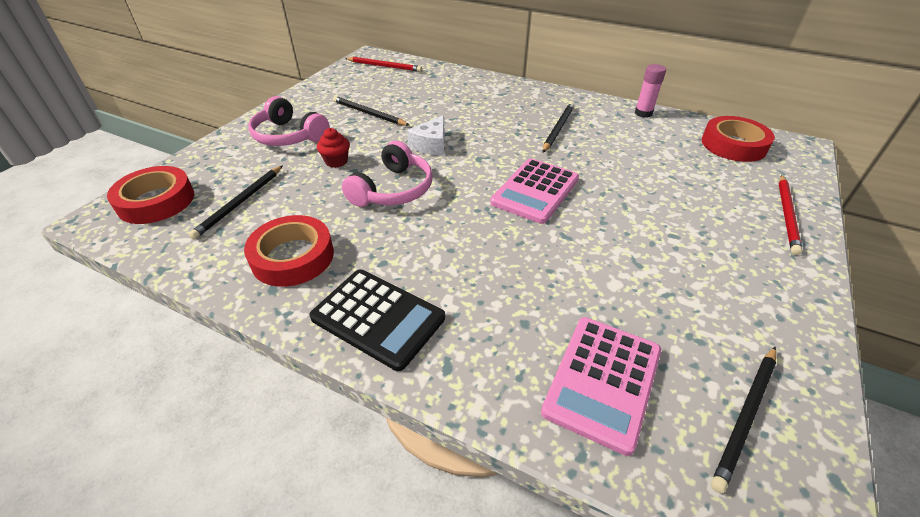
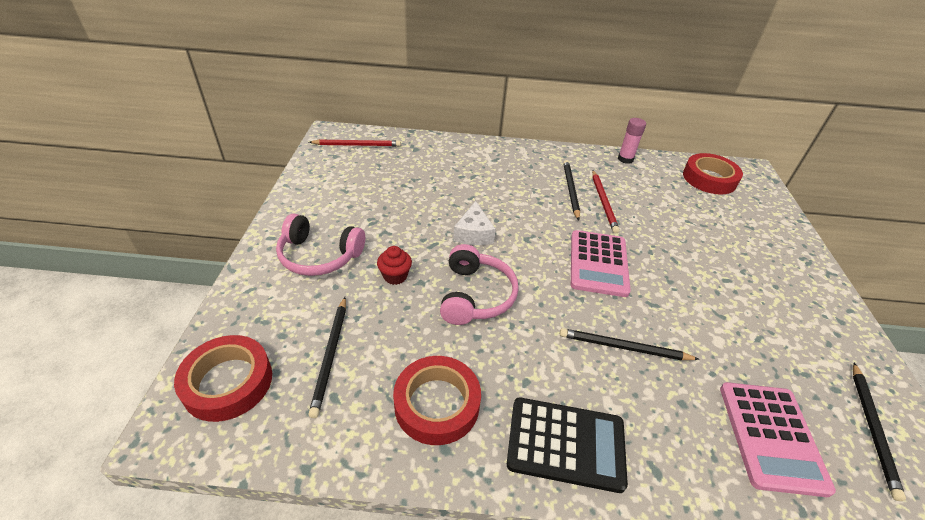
camera: 25 degrees left, 0 degrees up
black pencil [333,96,409,126] -> black pencil moved to [560,328,700,360]
red pencil [779,175,802,255] -> red pencil moved to [592,170,620,234]

